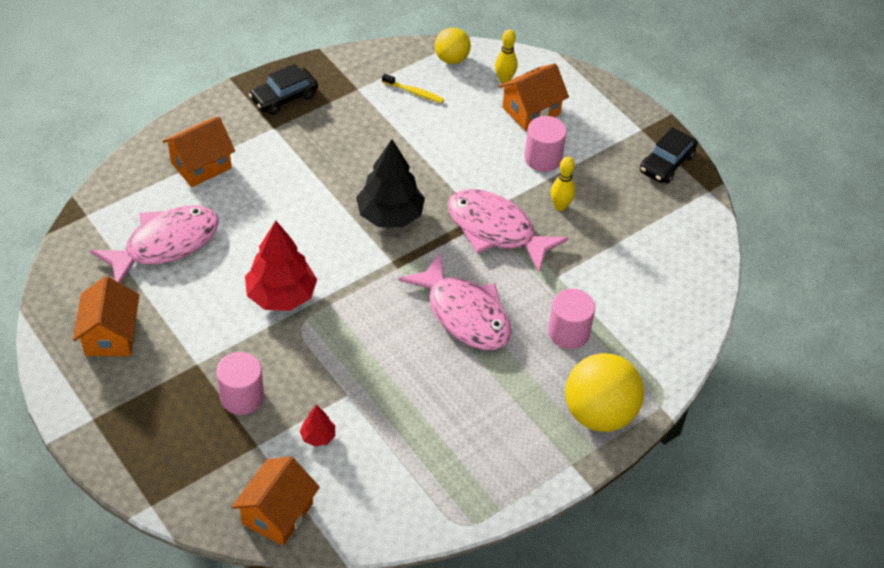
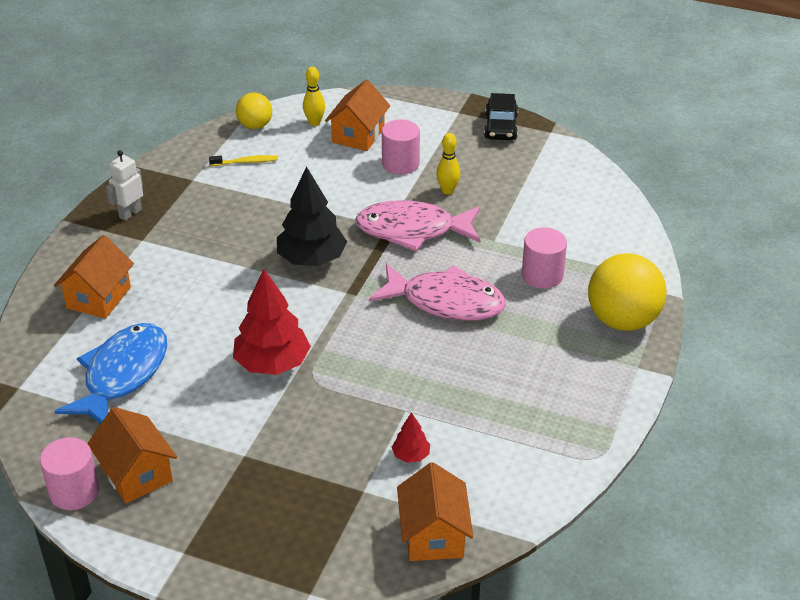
camera: 30 degrees left, 10 degrees down
pink fish [91,205,219,283] -> blue fish [55,323,167,424]
pink cylinder [216,352,264,415] -> pink cylinder moved to [40,437,99,510]
black car [249,64,318,115] -> white robot [106,150,143,221]

